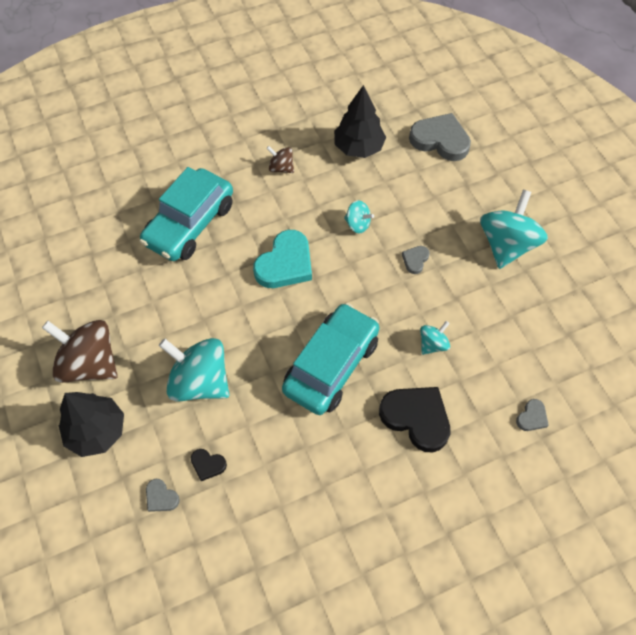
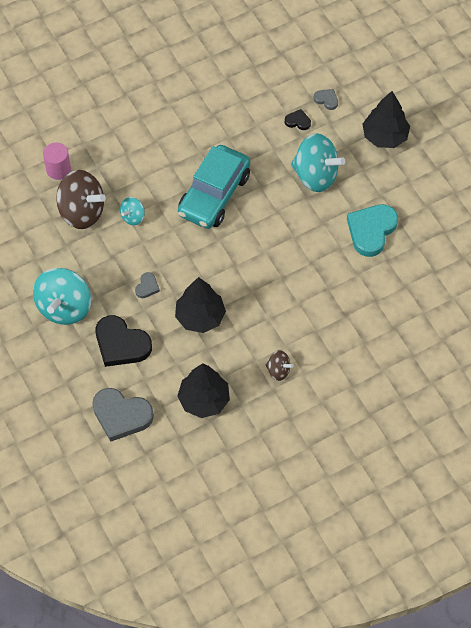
camera: 175 degrees right, 0 degrees up
brown spinning top [42,320,118,383] -> brown spinning top moved to [56,170,106,229]
turquoise car [140,167,233,261] -> none
turquoise heart [253,230,312,288] -> turquoise heart moved to [347,204,398,257]
turquoise spinning top [344,201,374,233] -> black tree [175,277,226,333]
black heart [379,387,450,452] -> black heart moved to [96,315,152,367]
grey heart [516,399,549,431] -> pink cylinder [43,142,71,180]

